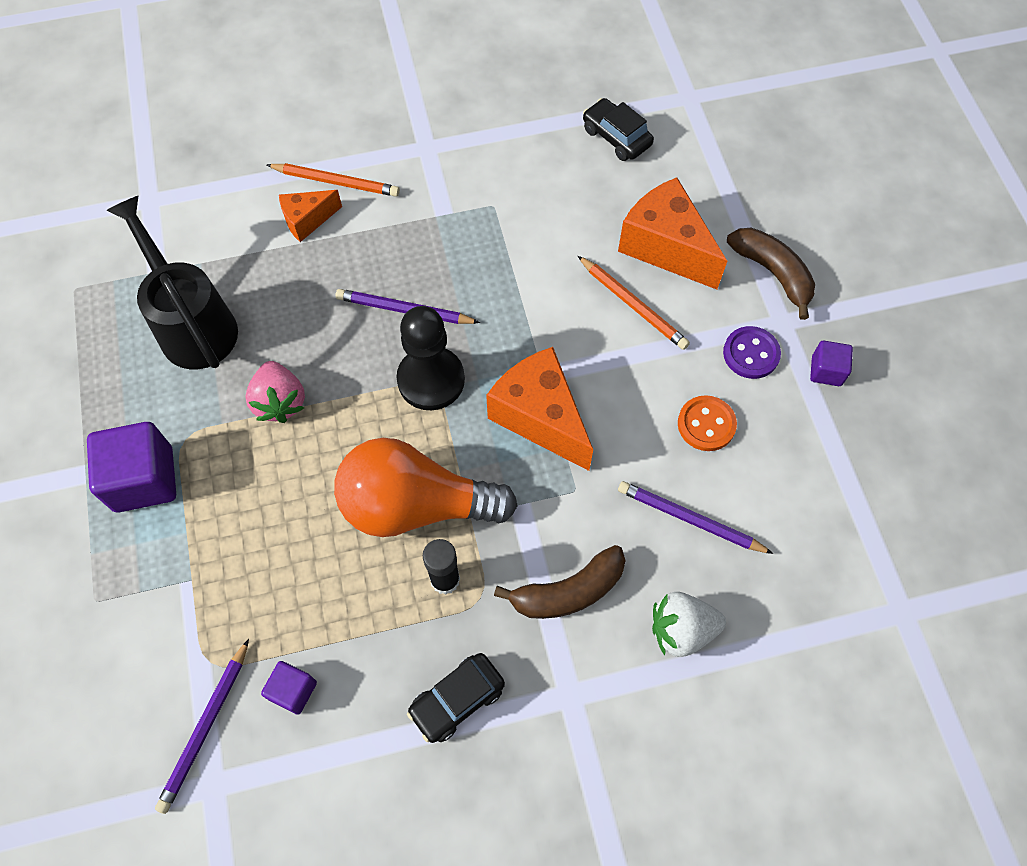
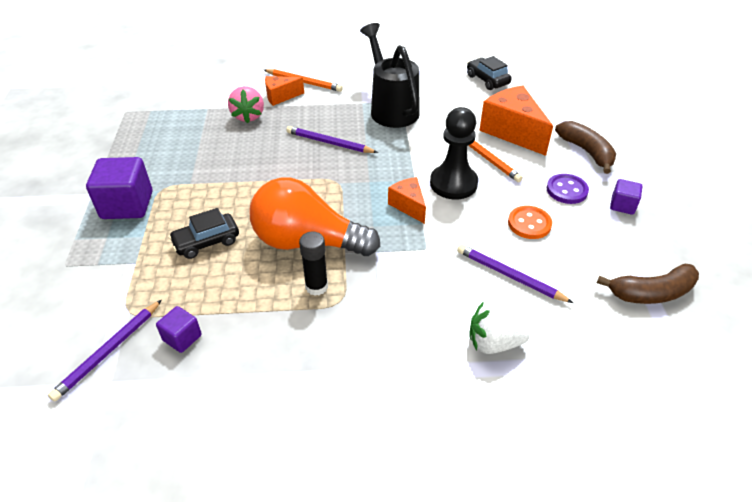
camera: 10 degrees right, 20 degrees down
black watering can [106,195,238,369] -> black watering can moved to [360,23,420,128]
pink strawberry [245,361,305,423] -> pink strawberry moved to [228,86,264,123]
black pawn [396,306,465,410] -> black pawn moved to [430,107,478,199]
black car [407,653,505,743] -> black car moved to [169,208,239,259]
orange cheese [486,347,593,471] -> orange cheese [388,177,426,224], size x0.56
brown banana [494,545,626,619] -> brown banana moved to [597,264,699,304]

